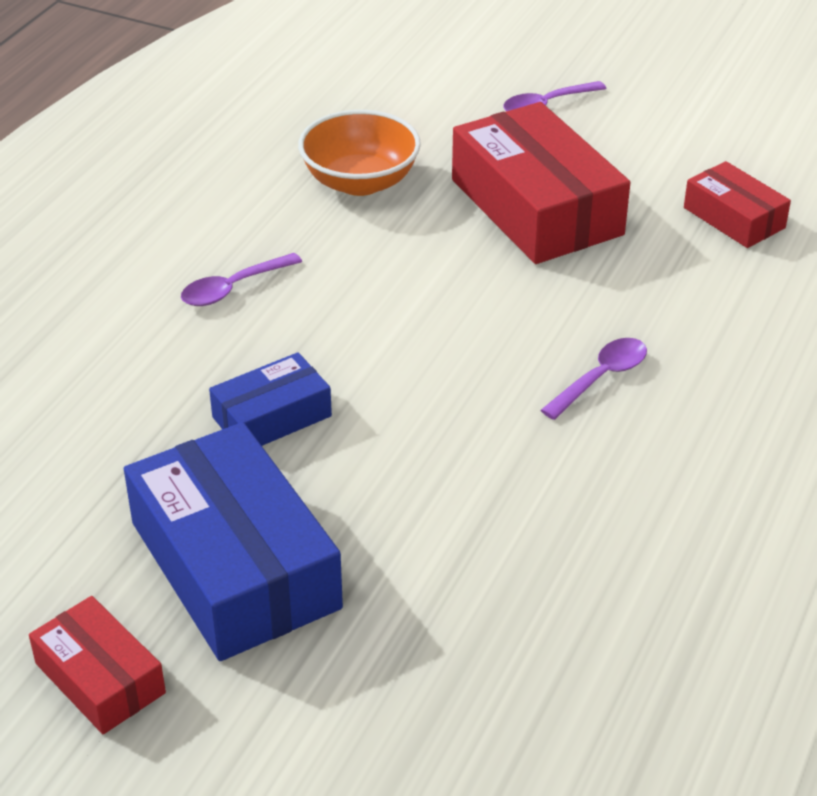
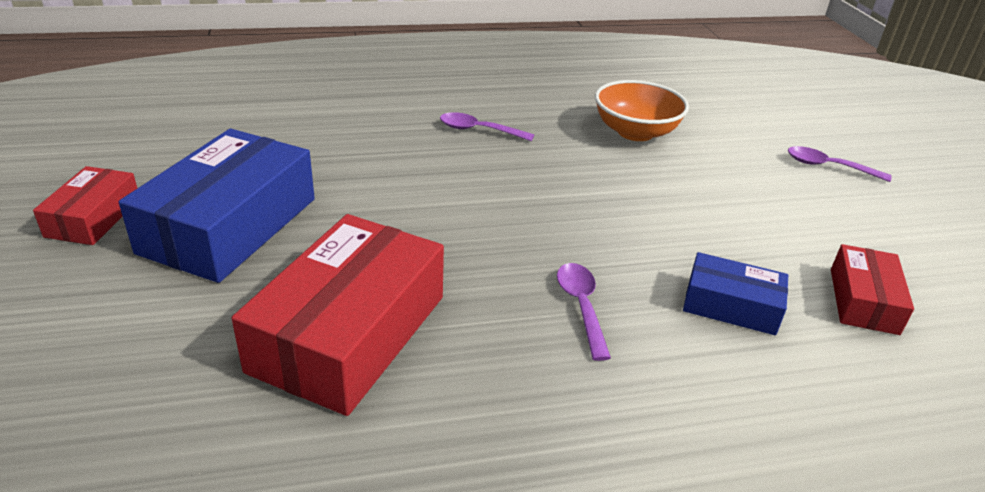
camera: 50 degrees right, 5 degrees down
blue box [209,352,332,446] -> blue box moved to [683,252,788,335]
red box [452,102,631,264] -> red box moved to [232,214,444,416]
purple spoon [541,338,647,420] -> purple spoon turned 105 degrees counterclockwise [557,263,611,361]

